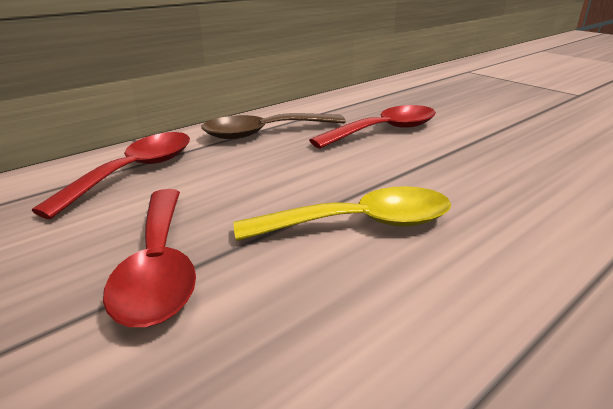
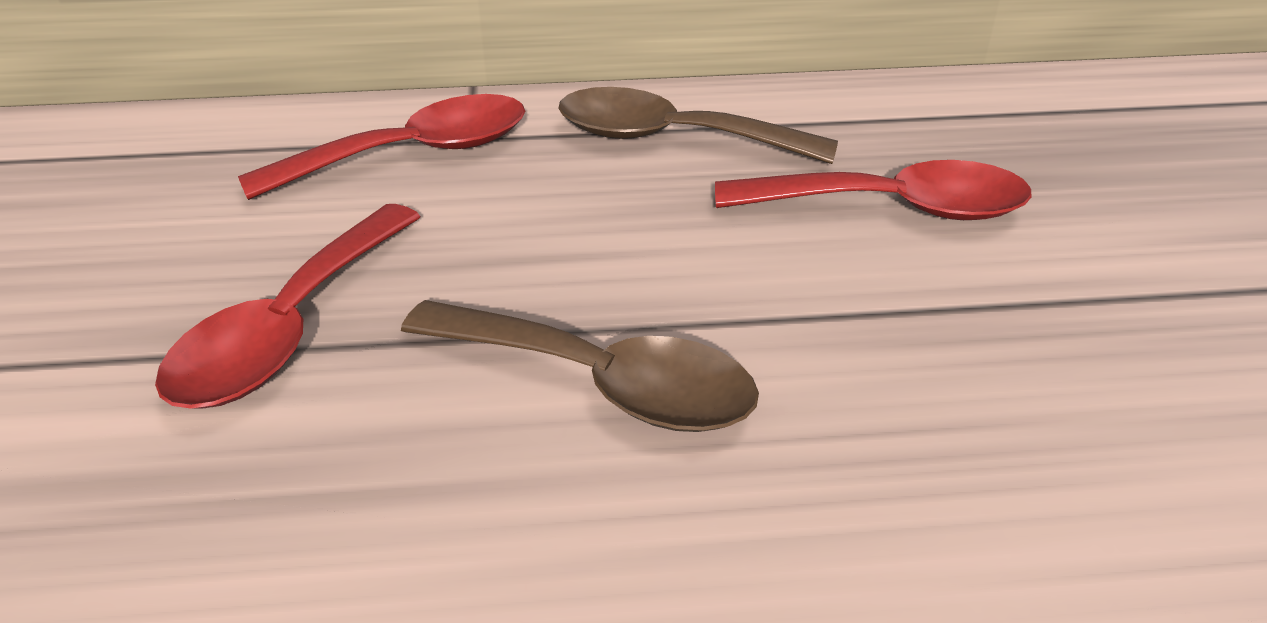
camera: 35 degrees right, 10 degrees up
yellow spoon [233,186,451,241] -> brown spoon [401,300,759,432]

